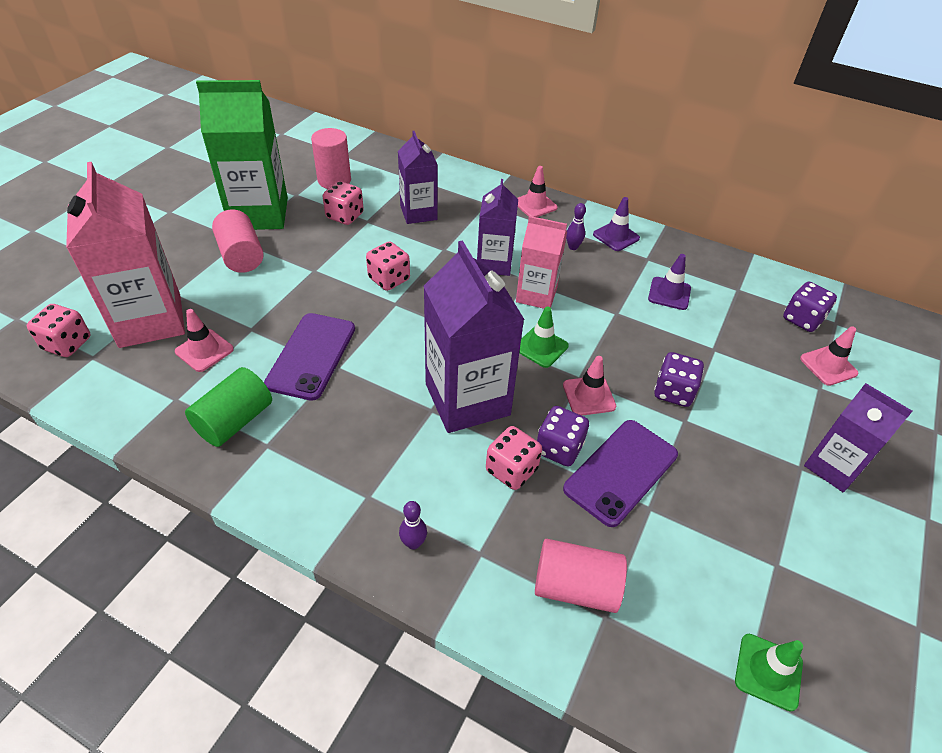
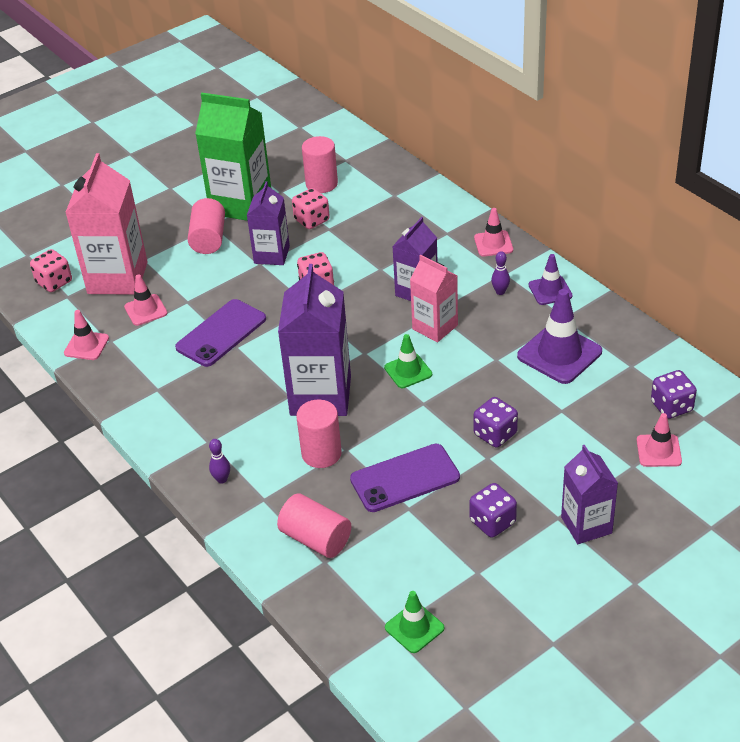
camera: 30 degrees right, 5 degrees down
green cylinder [185,367,272,447] -> none
purple carton [398,131,438,224] -> purple carton moved to [247,181,290,265]
pink dice [486,426,542,490] -> pink cylinder [296,400,342,468]
purple dice [537,406,589,467] -> purple dice moved to [469,483,517,538]
pink traffic cone [563,356,616,416] -> pink traffic cone moved to [64,310,109,360]
purple traffic cone [648,254,691,310] -> purple traffic cone [517,289,602,384], size x1.71

